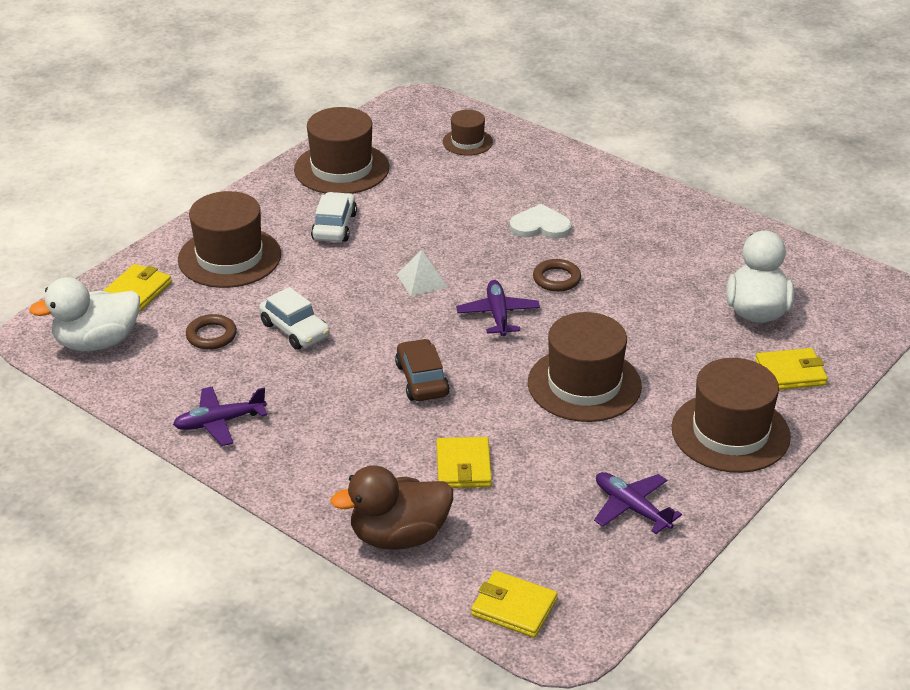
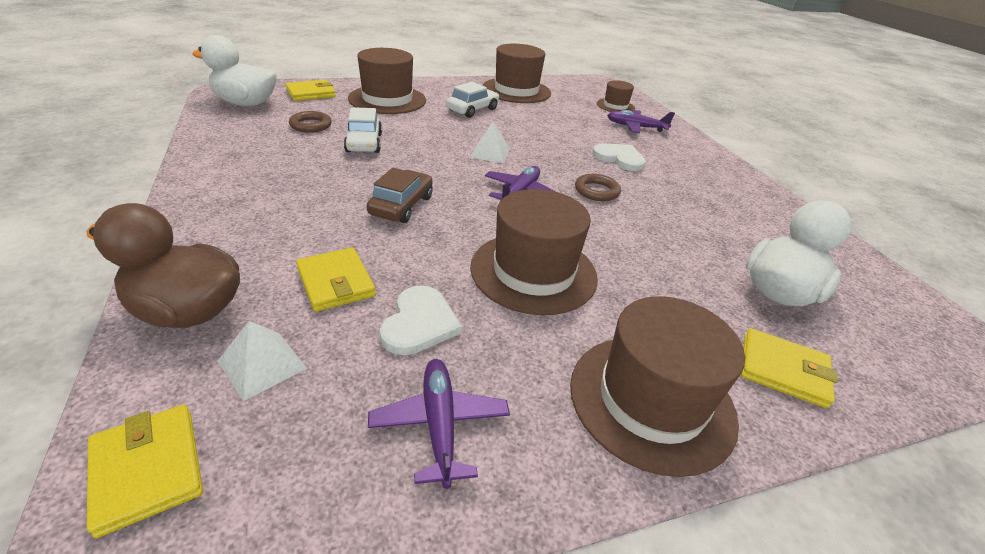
camera: 30 degrees right, 0 degrees up
purple plane [173,386,267,446] -> purple plane moved to [607,110,675,133]
yellow wallet [437,437,492,488] -> yellow wallet turned 60 degrees counterclockwise [296,247,376,312]
none -> white pyramid [218,321,307,401]
none -> white heart [380,285,462,355]

